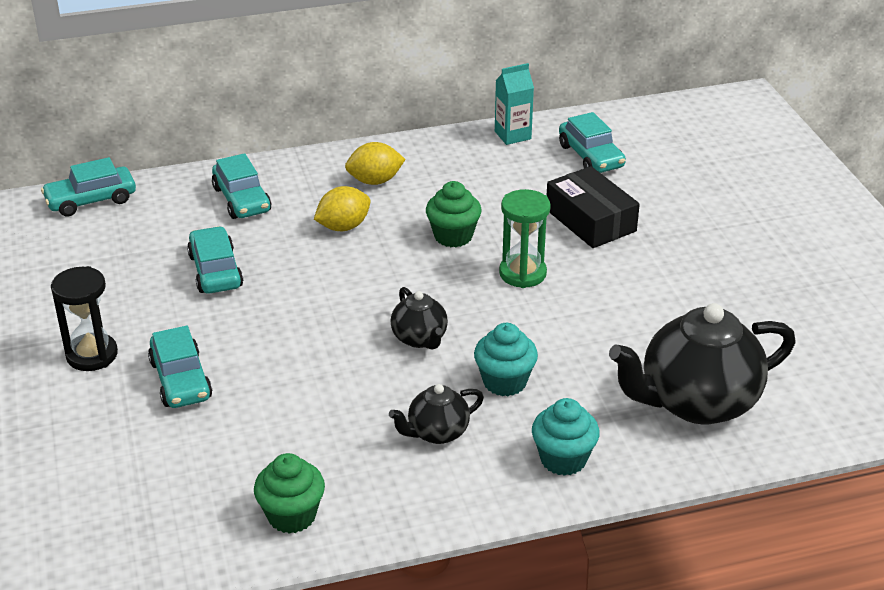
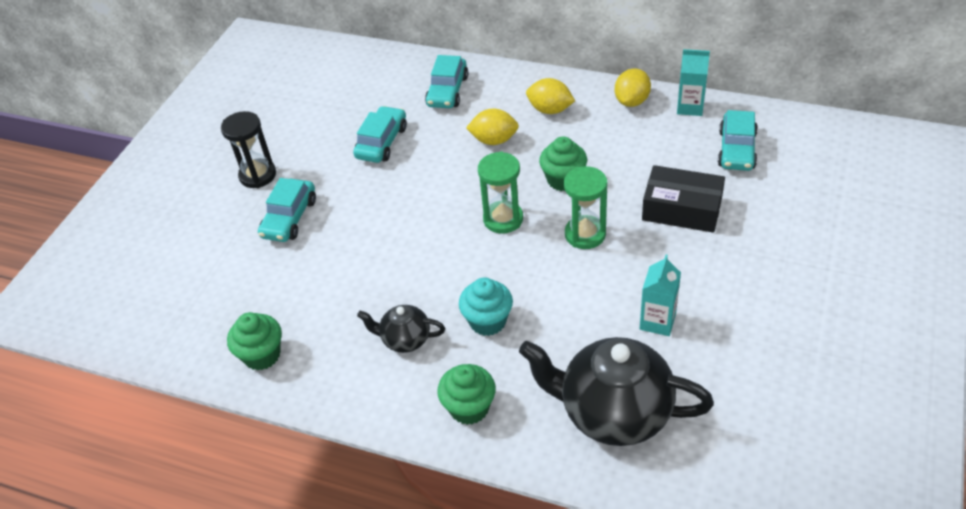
camera: 40 degrees right, 10 degrees up
turquoise car [41,157,136,217] -> none
black teapot [391,287,448,349] -> none
turquoise cupcake [532,398,600,476] -> green cupcake [437,364,496,425]
black box [547,166,640,248] -> black box turned 75 degrees counterclockwise [642,165,725,233]
none -> green hourglass [478,152,523,234]
none -> yellow lemon [615,68,651,107]
none -> turquoise carton [640,255,681,336]

